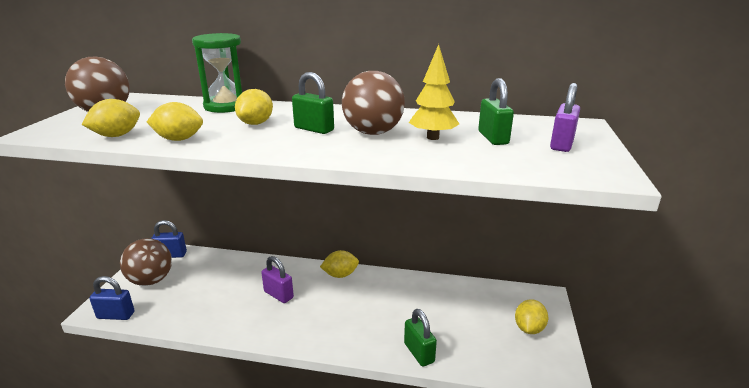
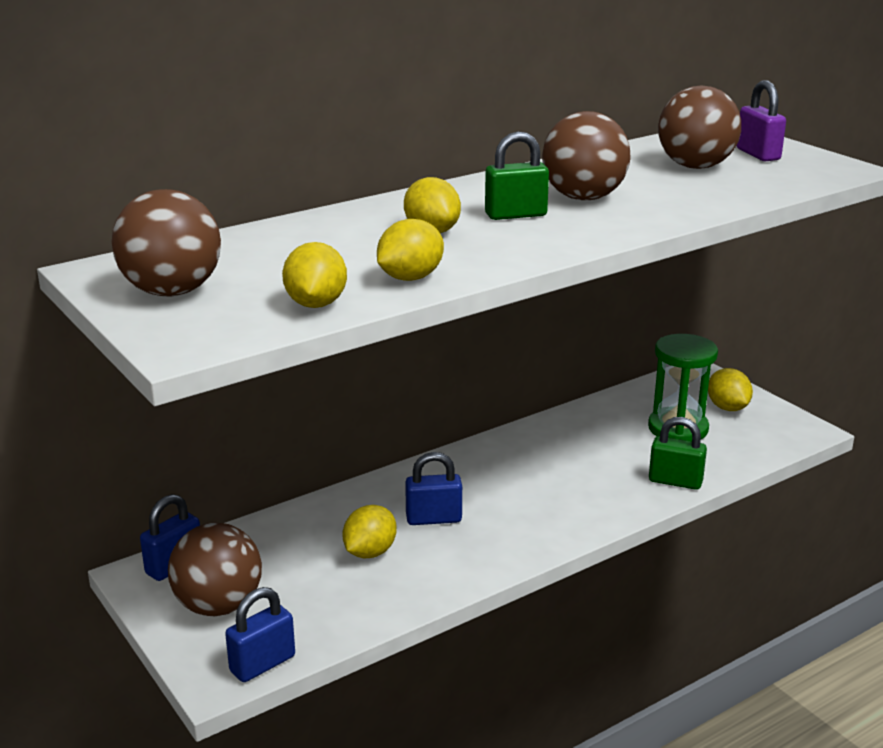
camera: 45 degrees left, 0 degrees up
green hourglass [192,33,242,113] -> green hourglass moved to [648,334,718,442]
purple padlock [261,256,294,303] -> blue padlock [405,452,462,525]
yellow lemon [320,250,359,278] -> yellow lemon moved to [342,505,397,558]
yellow tree [409,44,459,140] -> none
green padlock [478,78,514,145] -> brown ball [658,85,741,169]

